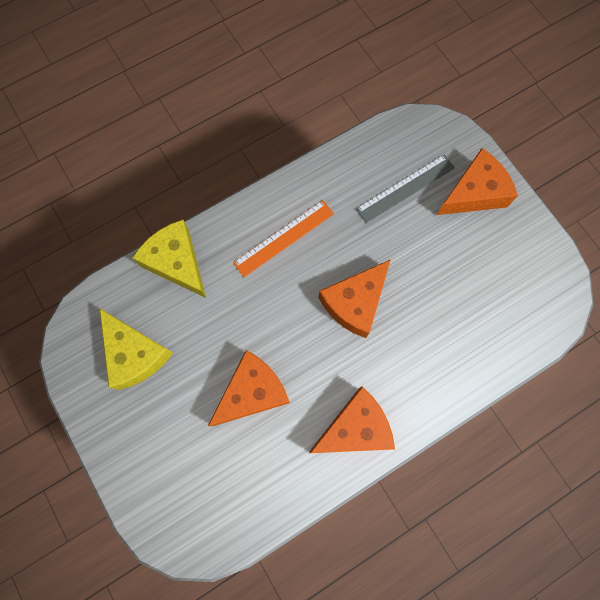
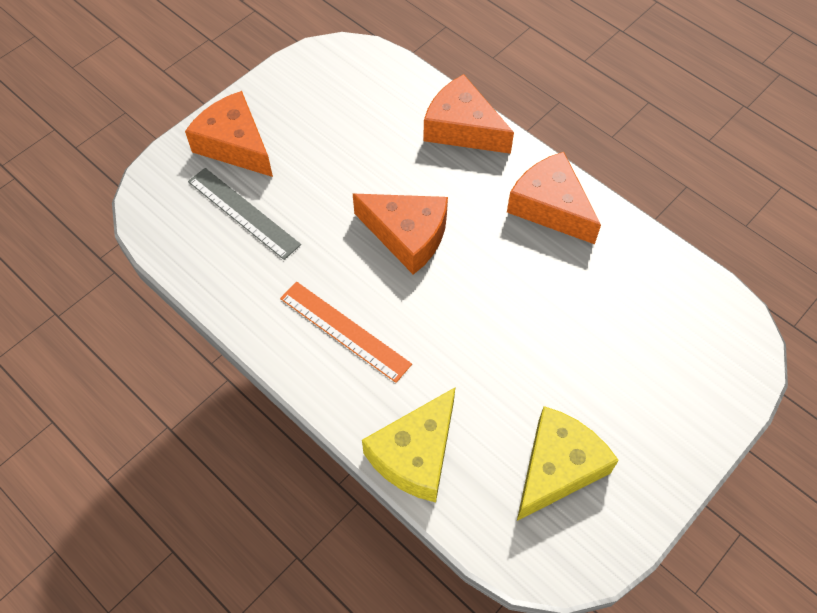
camera: 105 degrees left, 15 degrees down
orange cheese [208,350,290,426] -> orange cheese moved to [423,74,514,154]

